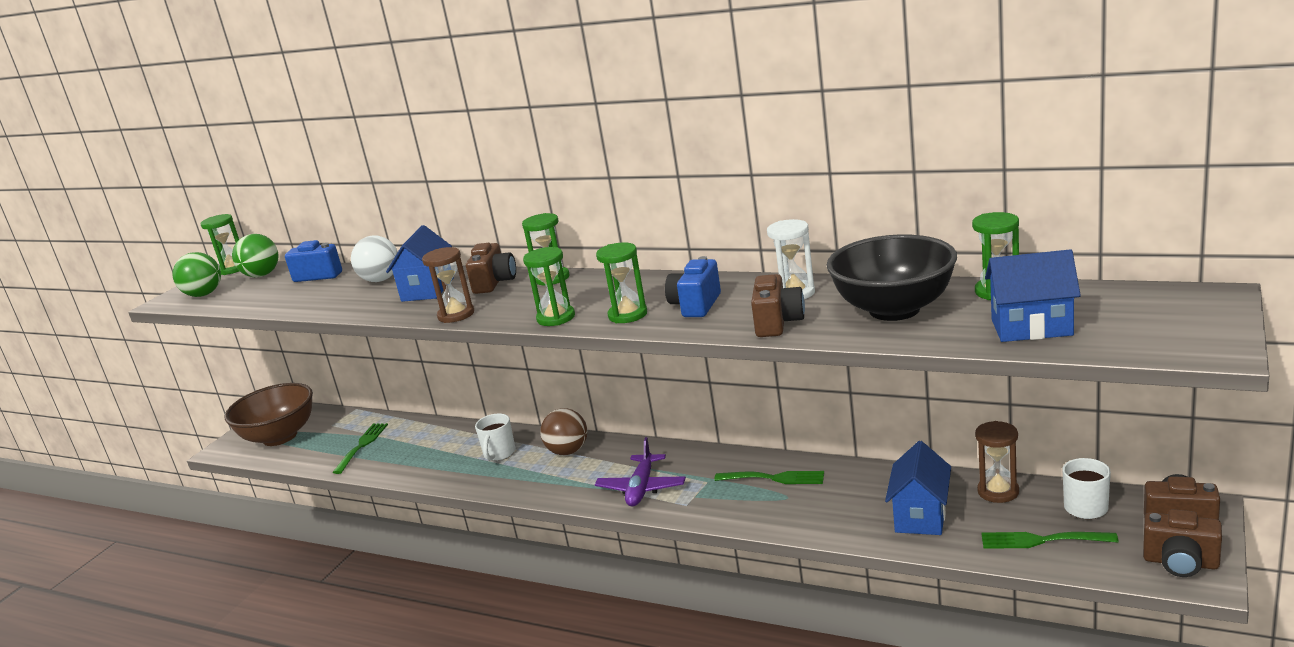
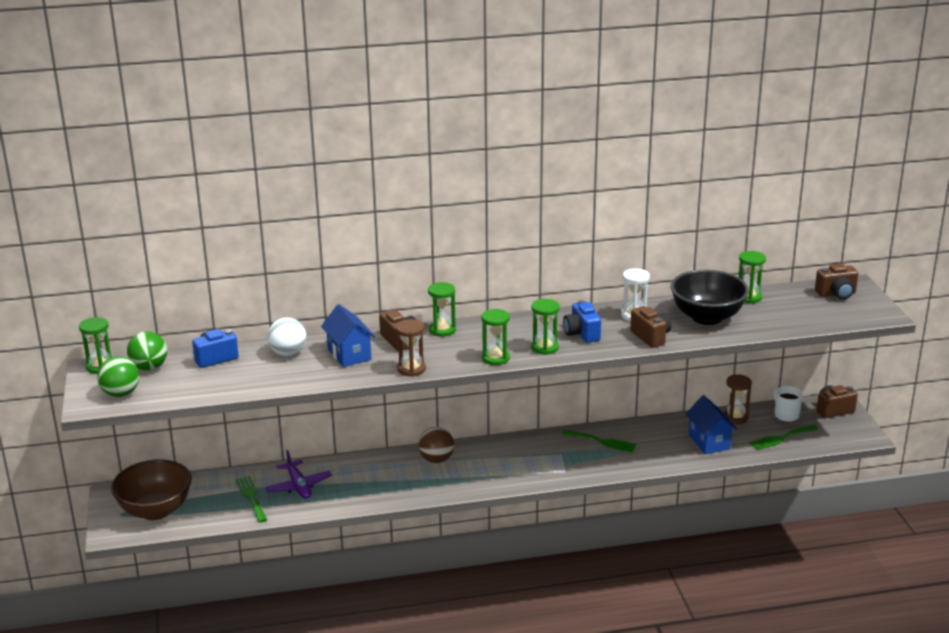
camera: 40 degrees left, 5 degrees up
white mug [475,414,516,461] -> none
purple plane [595,437,686,506] -> purple plane moved to [265,450,332,499]
green fork [714,471,824,484] -> green fork turned 45 degrees clockwise [561,430,636,452]
blue house [985,249,1081,342] -> none
brown camera [1143,509,1222,577] -> brown camera moved to [815,263,858,299]

